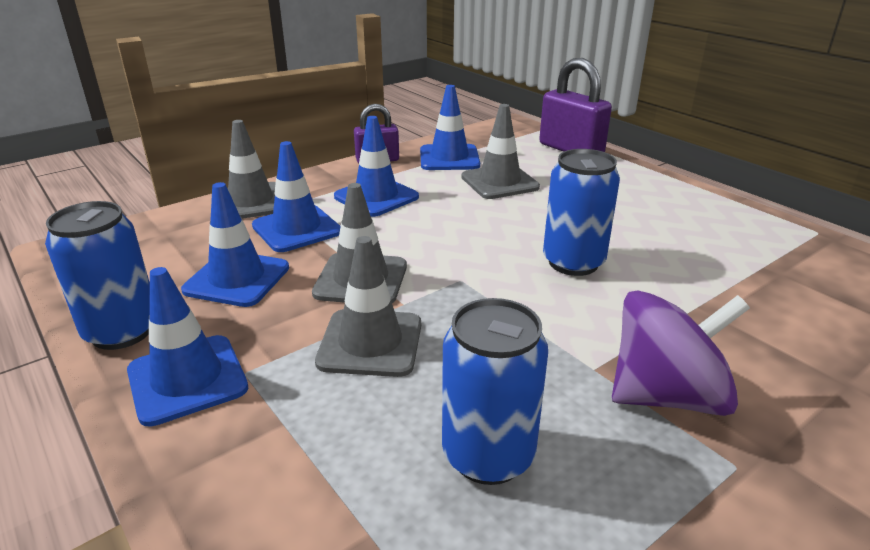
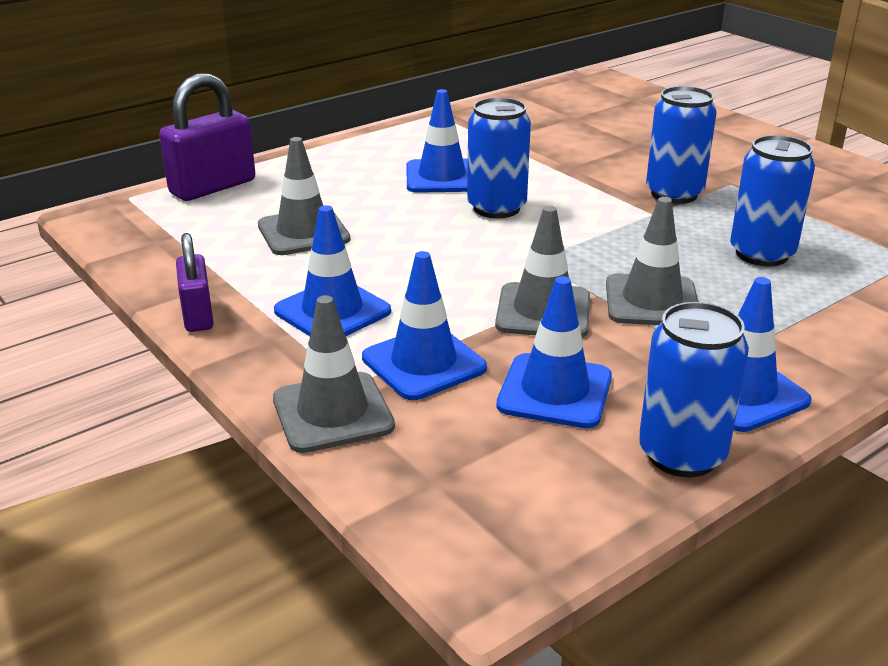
camera: 90 degrees left, 0 degrees up
blue traffic cone [420,85,480,170] -> blue traffic cone moved to [406,89,468,193]
purple spinning top [612,290,750,416] -> blue can [646,86,716,204]

